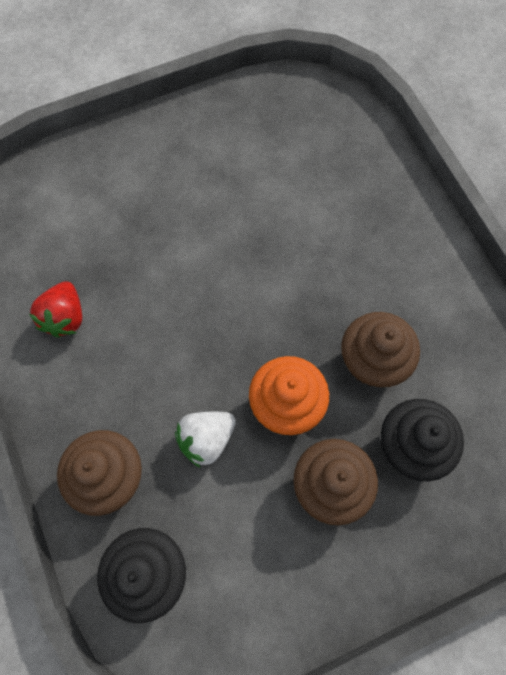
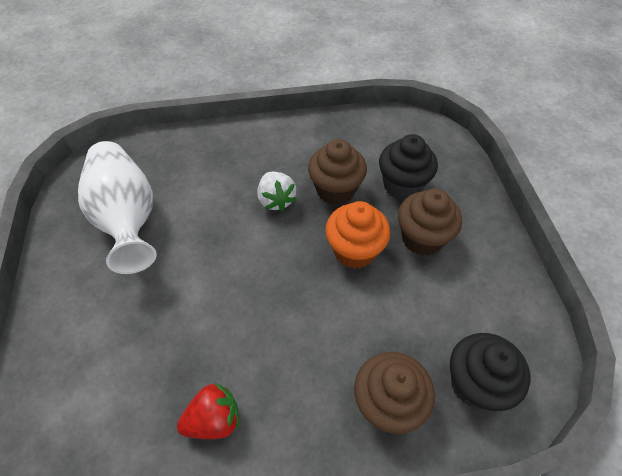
camera: 75 degrees left, 15 degrees down
red strawberry [29,281,82,338] -> red strawberry turned 45 degrees counterclockwise [177,383,239,439]
white strawberry [175,412,236,468] -> white strawberry moved to [257,172,297,212]
none -> white vase [78,141,157,274]

